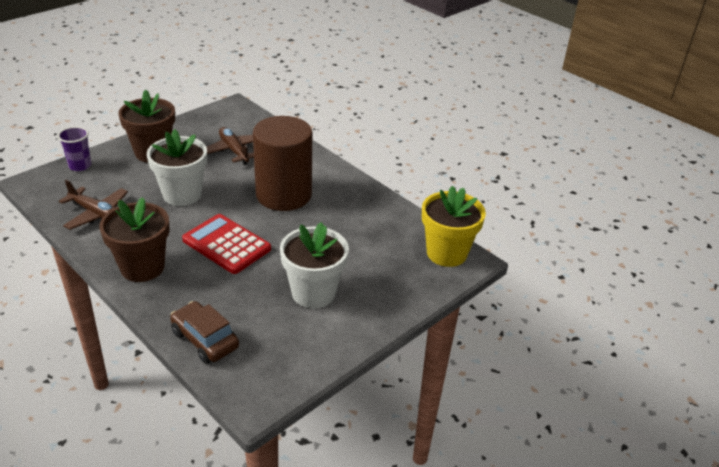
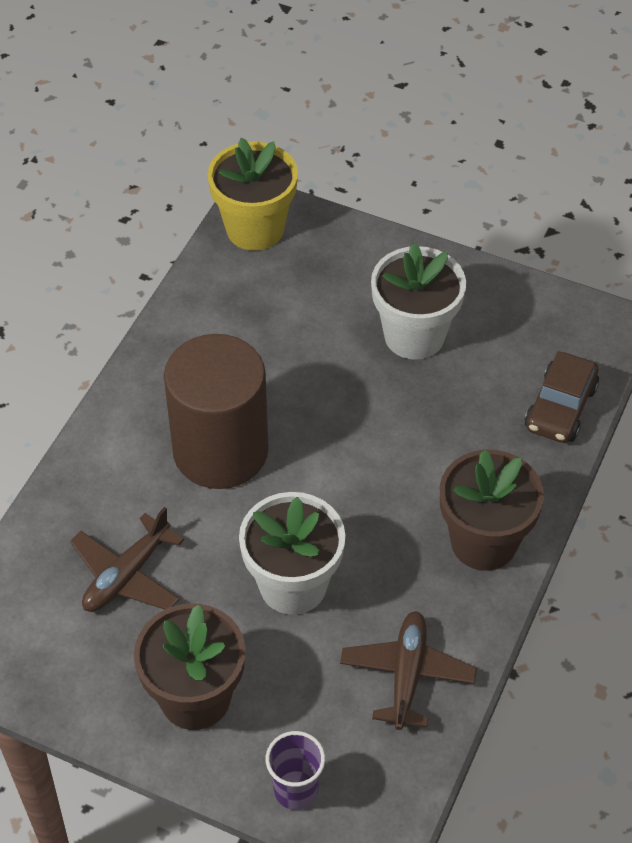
camera: 110 degrees left, 15 degrees up
red calculator [182,214,271,274] -> none

